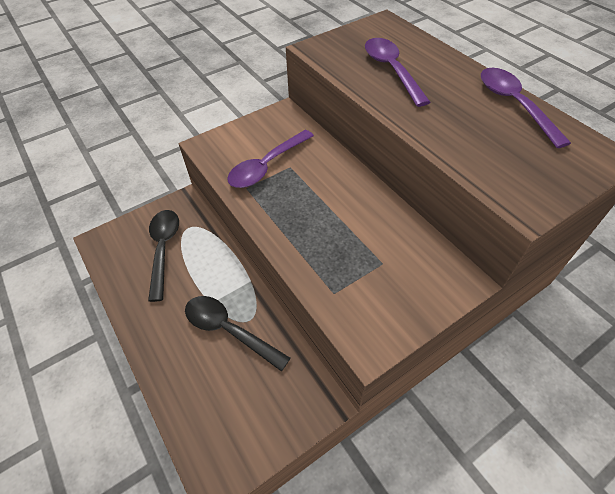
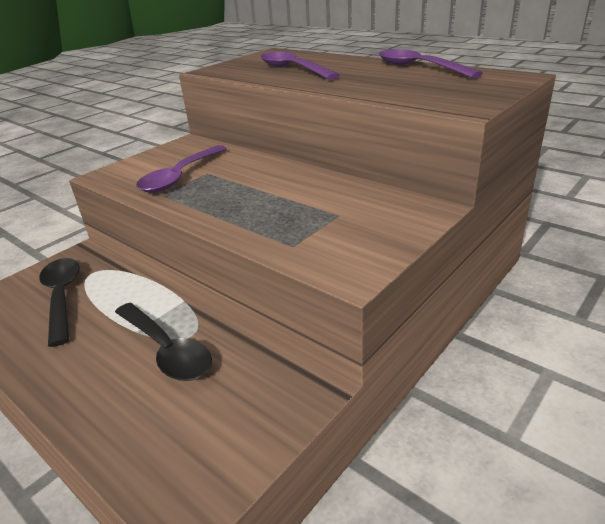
camera: 15 degrees left, 20 degrees down
black spoon [185,296,290,371] -> black spoon turned 150 degrees counterclockwise [115,303,212,381]

